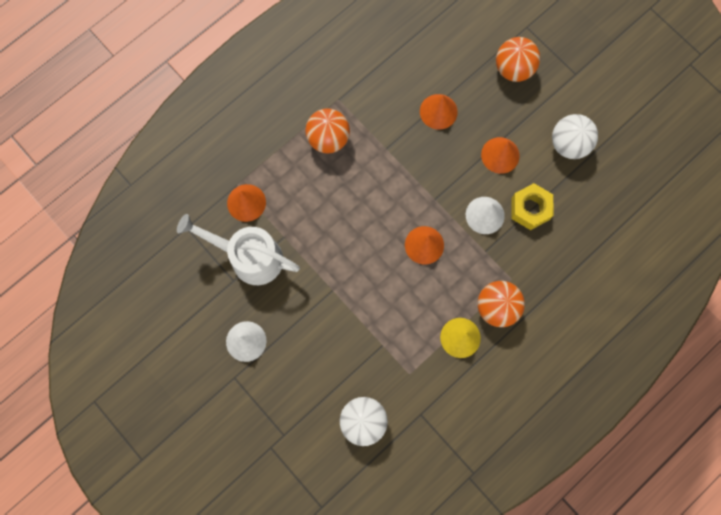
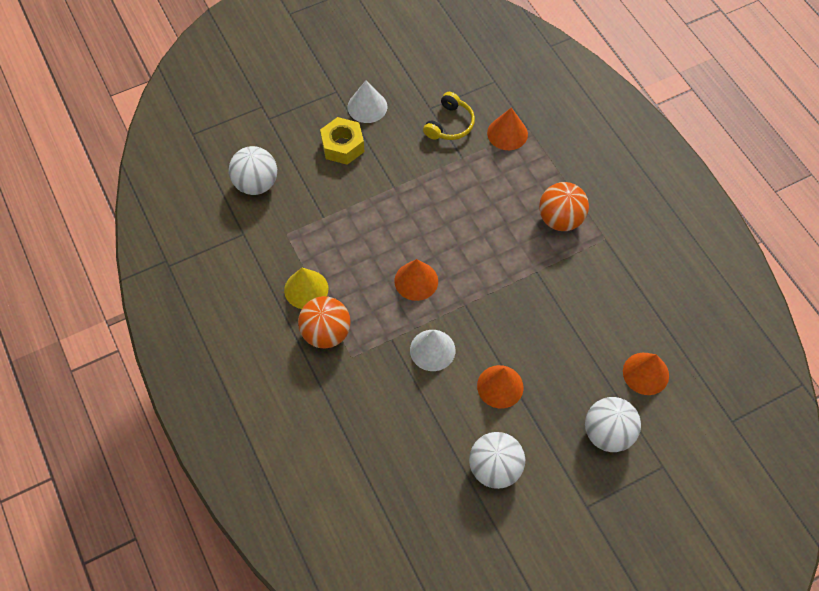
camera: 105 degrees right, 15 degrees down
white watering can [177,214,300,285] -> yellow headphones [423,92,475,140]
orange cone [420,94,458,130] -> orange cone moved to [623,353,669,395]
orange ball [496,37,540,82] -> white ball [585,397,641,452]
yellow nut [511,183,554,230] -> yellow nut moved to [320,117,365,165]

